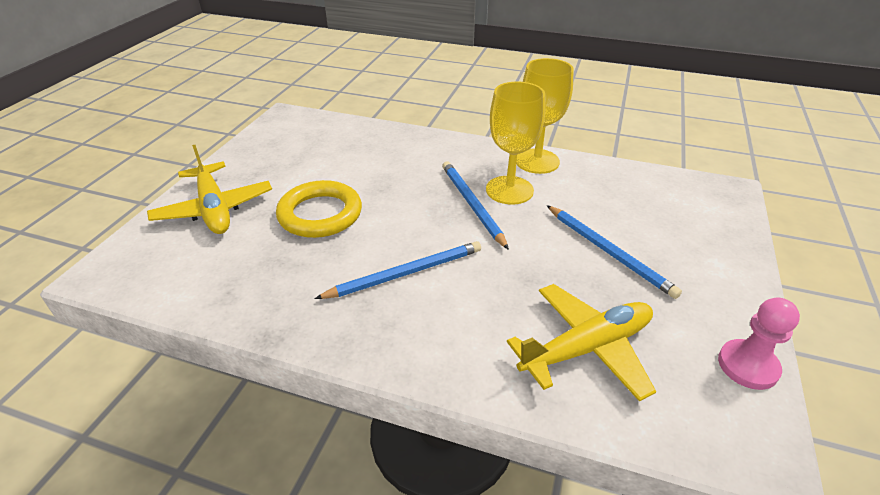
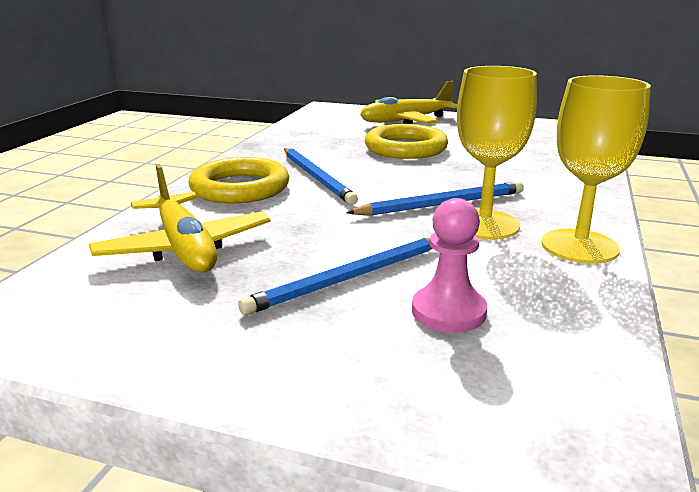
camera: 90 degrees right, 15 degrees down
pink pawn [718,298,800,390] -> pink pawn moved to [412,198,487,333]
none -> yellow ring [189,157,289,203]

